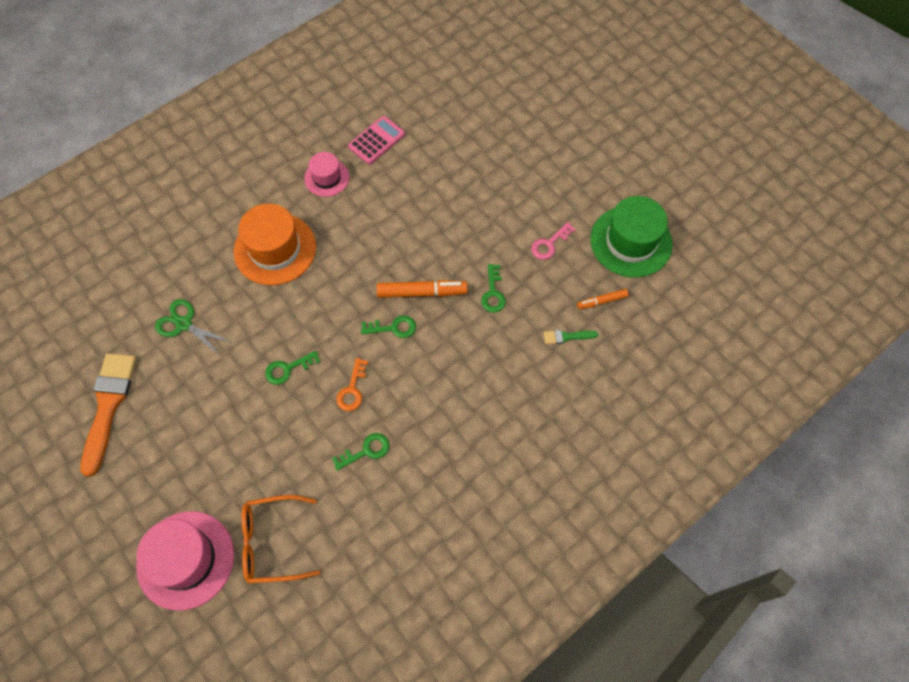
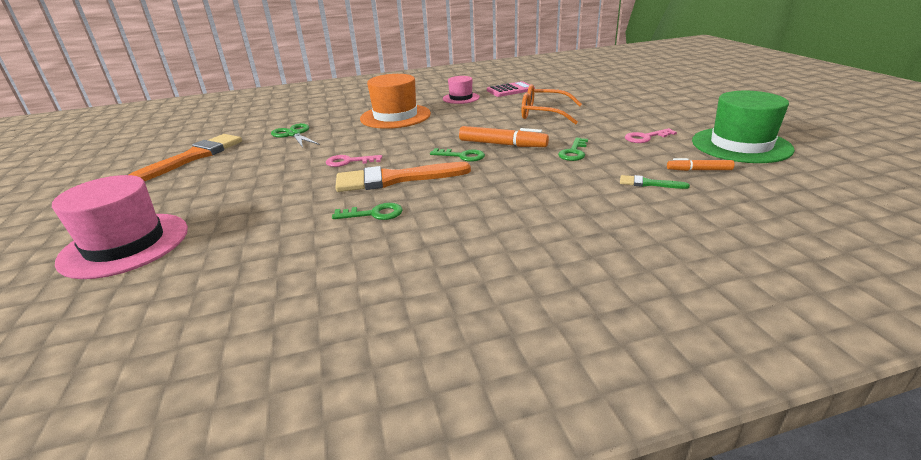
camera: 25 degrees right, 35 degrees down
orange glasses [241,495,320,583] -> orange glasses moved to [522,84,582,124]
green key [265,351,320,385] -> pink key [326,155,382,167]
orange key [336,358,368,411] -> orange brush [335,162,471,192]

